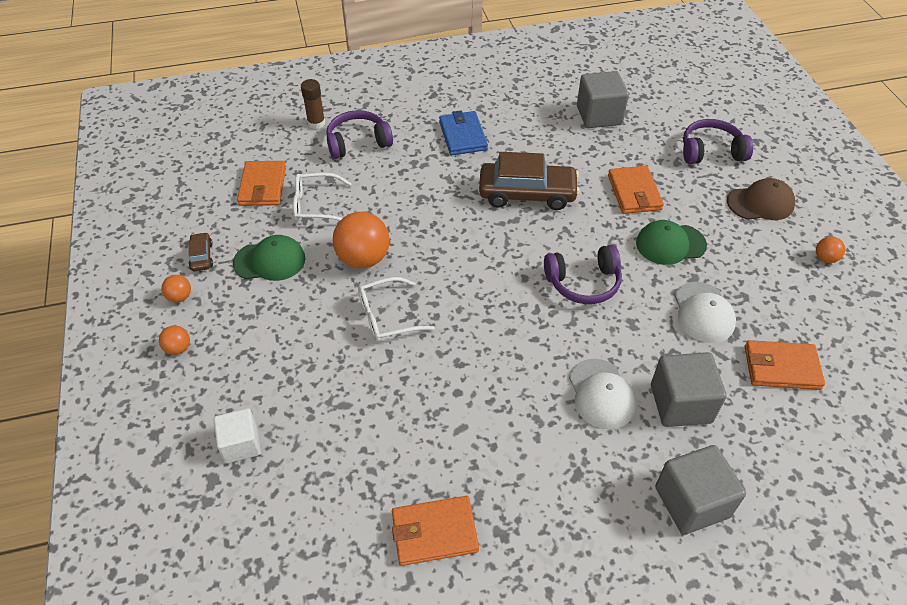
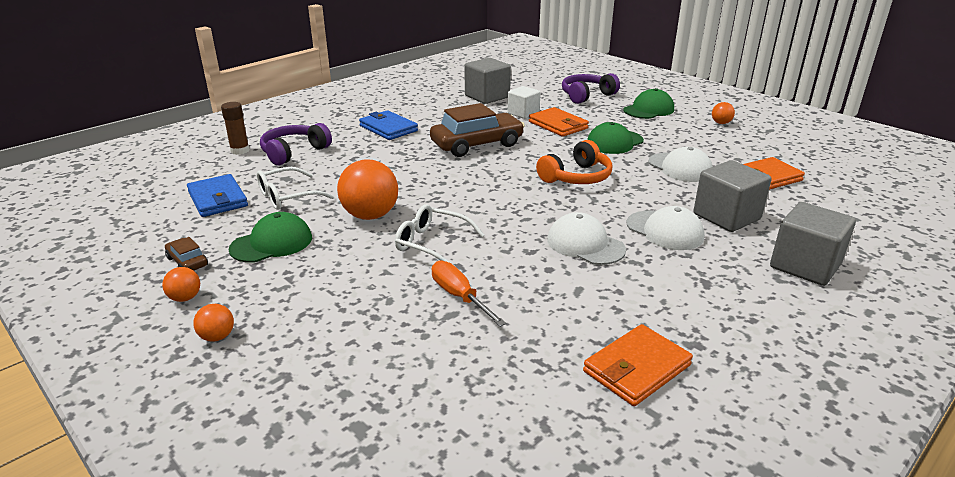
camera: 30 degrees left, 20 degrees down
white cube [213,408,261,463] -> white cube moved to [508,86,541,119]
orange wallet [237,161,286,206] -> blue wallet [187,174,248,217]
white glasses [358,277,435,342] -> white glasses turned 75 degrees clockwise [395,204,485,267]
purple headphones [544,245,622,304] -> orange headphones [536,140,612,184]
brown cap [727,178,795,220] -> green cap [623,88,674,119]
none -> orange screwdriver [432,261,506,327]
none -> white cap [547,212,626,265]

